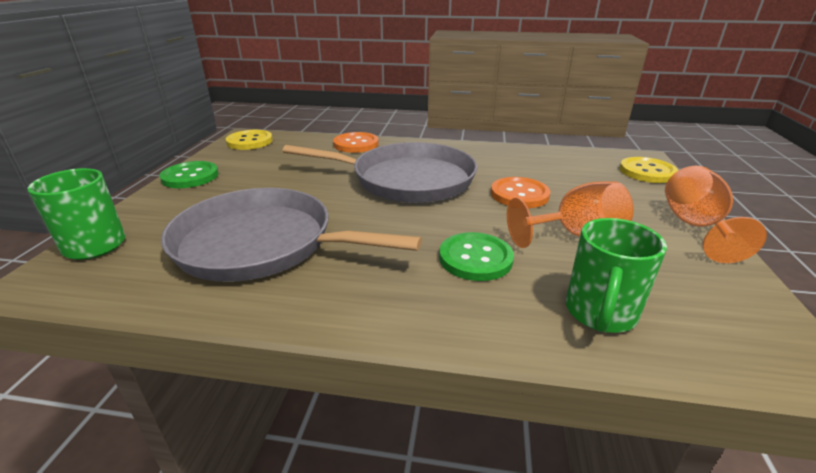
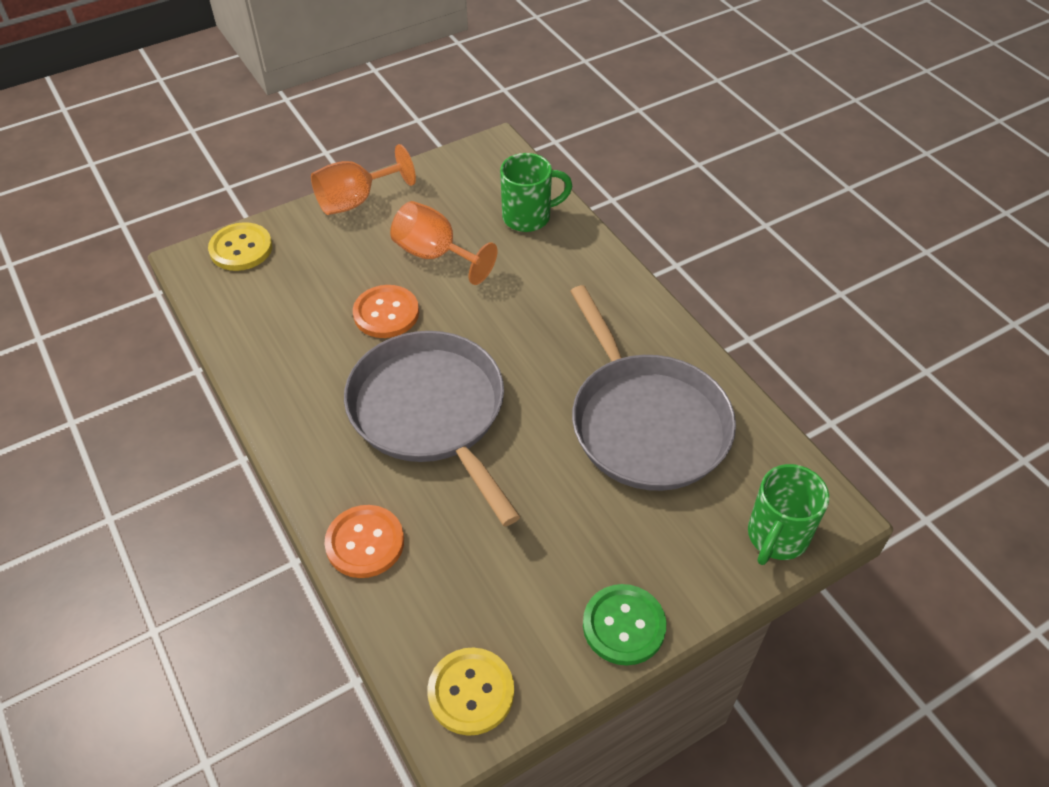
camera: 130 degrees left, 20 degrees up
green button [439,232,514,281] -> none

